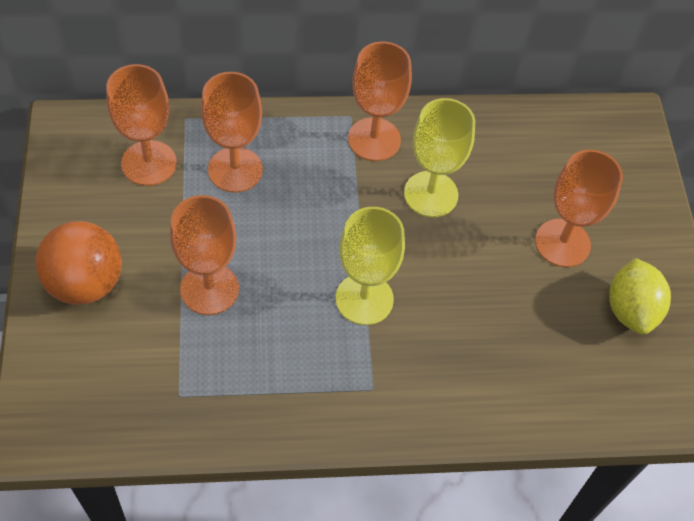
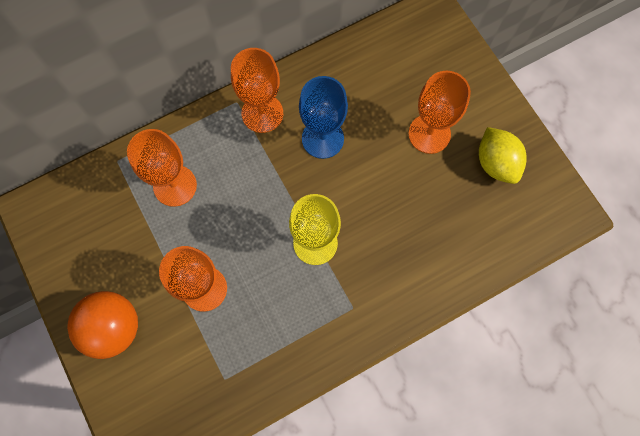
camera: 20 degrees left, 15 degrees up
orange goblet [106,64,177,186] -> none
yellow goblet [404,98,475,217] -> blue goblet [299,76,348,159]

